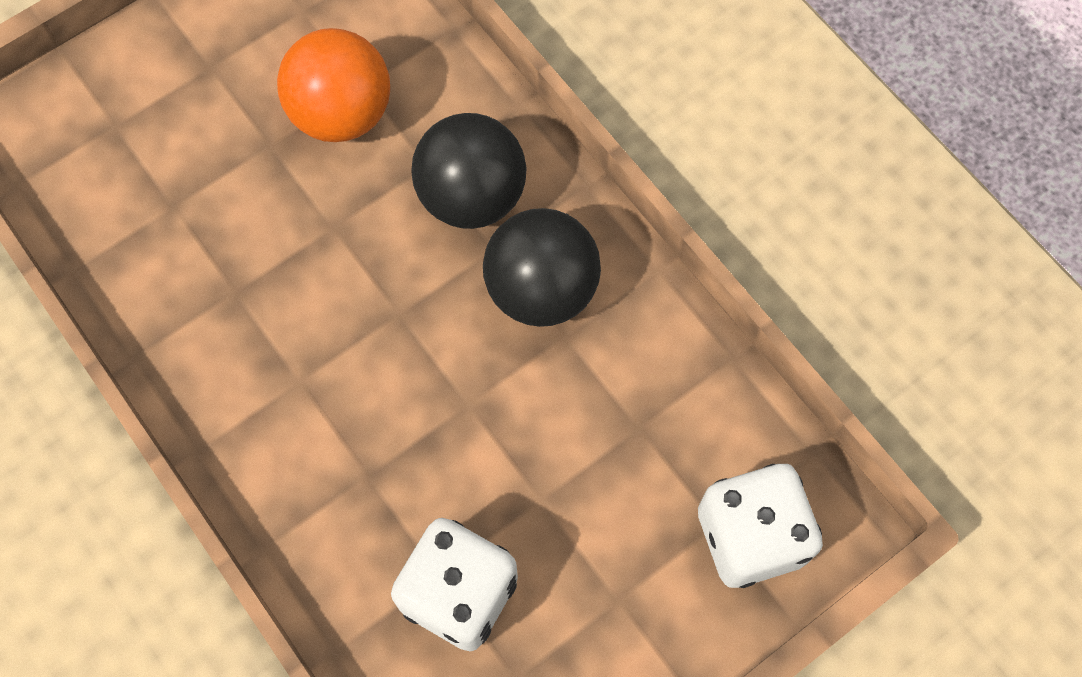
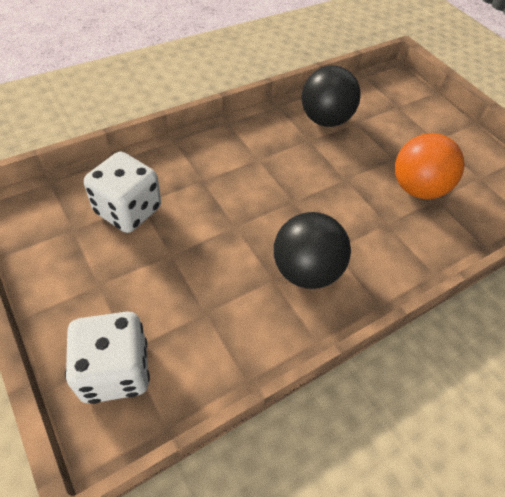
camera: 90 degrees right, 15 degrees down
black ball [412,113,527,229] -> black ball moved to [302,66,361,127]

